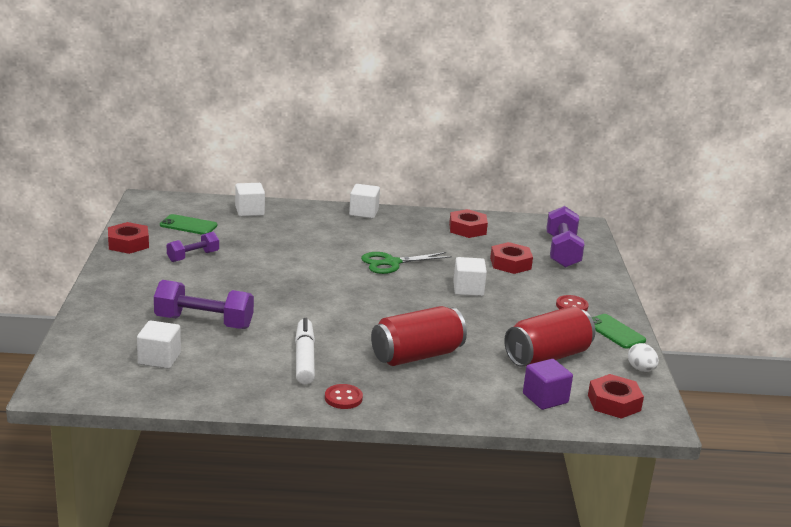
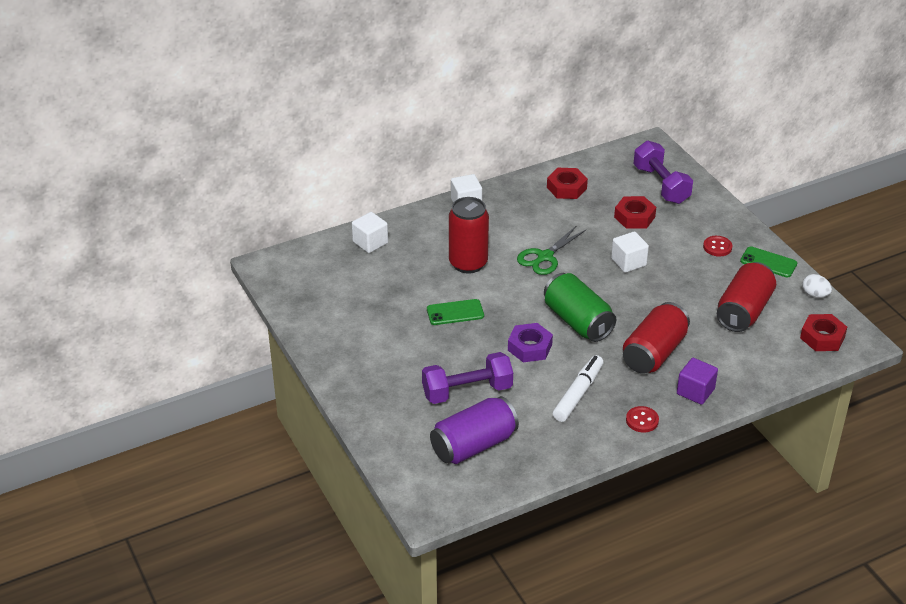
camera: 25 degrees left, 15 degrees up
red nut [108,222,149,254] -> none
white cube [137,320,181,369] -> purple can [430,396,519,464]
green phone [160,214,217,235] -> green phone moved to [427,299,484,325]
purple dumbbell [167,232,219,262] -> none
white marker [295,318,315,385] -> white marker turned 60 degrees clockwise [553,355,603,422]
purple cube [523,359,573,410] -> purple cube moved to [677,358,718,405]
none -> red can [449,197,489,274]
none -> purple nut [508,323,553,362]
none -> green can [544,273,616,342]

